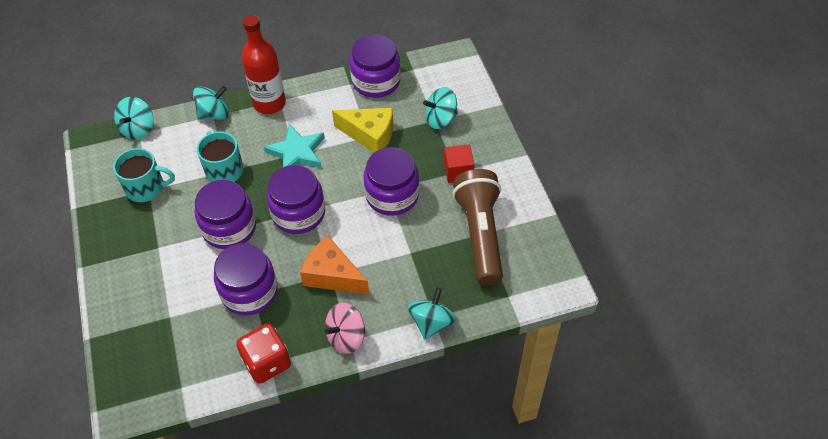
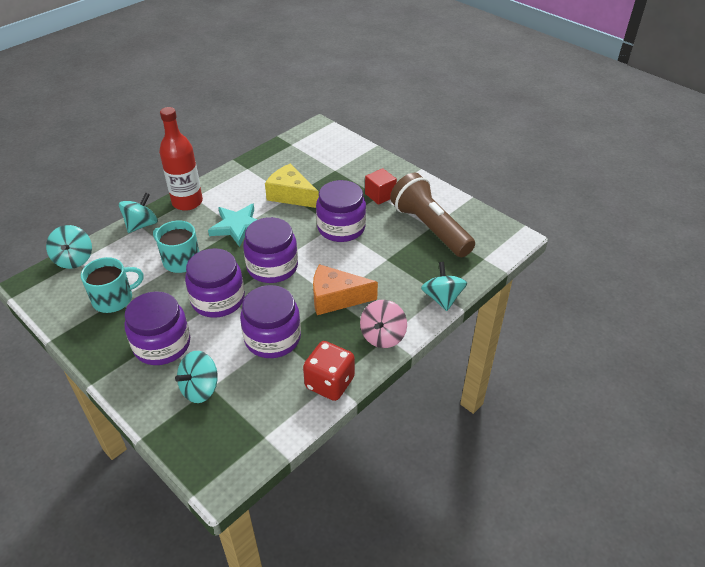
camera: 30 degrees left, 10 degrees down
yellow cheese [332,108,393,153] -> yellow cheese turned 135 degrees counterclockwise [265,164,319,208]
purple jar [350,35,400,98] -> purple jar moved to [124,291,190,365]
turquoise spinning top [423,87,458,129] -> turquoise spinning top moved to [175,351,218,403]

